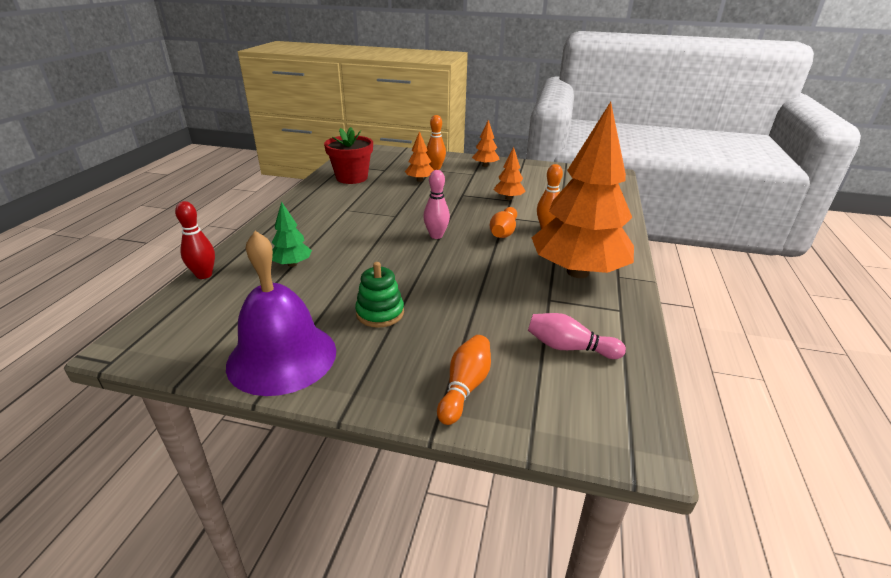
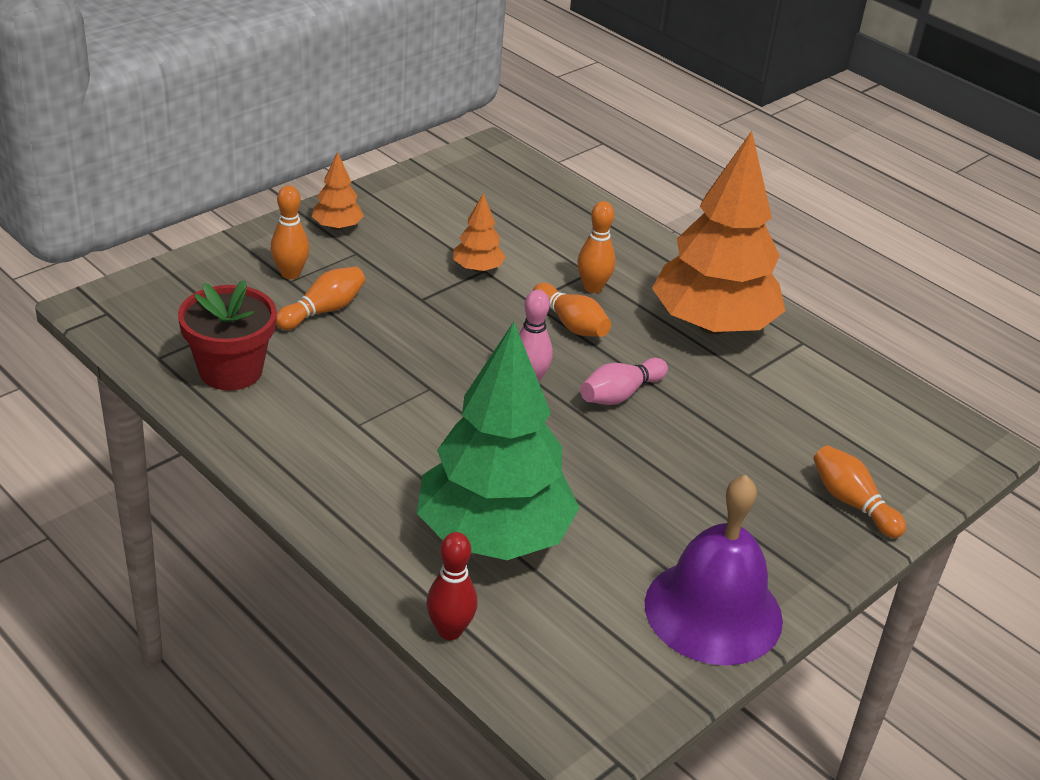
camera: 60 degrees left, 5 degrees up
green tree [272,201,312,267] -> green tree [417,322,579,560], size x2.41
green stacking toy [355,262,404,328] -> none
orange tree [405,131,434,182] -> orange bowling pin [276,267,365,330]
pink bowling pin [528,313,626,359] -> pink bowling pin moved to [580,358,668,405]

